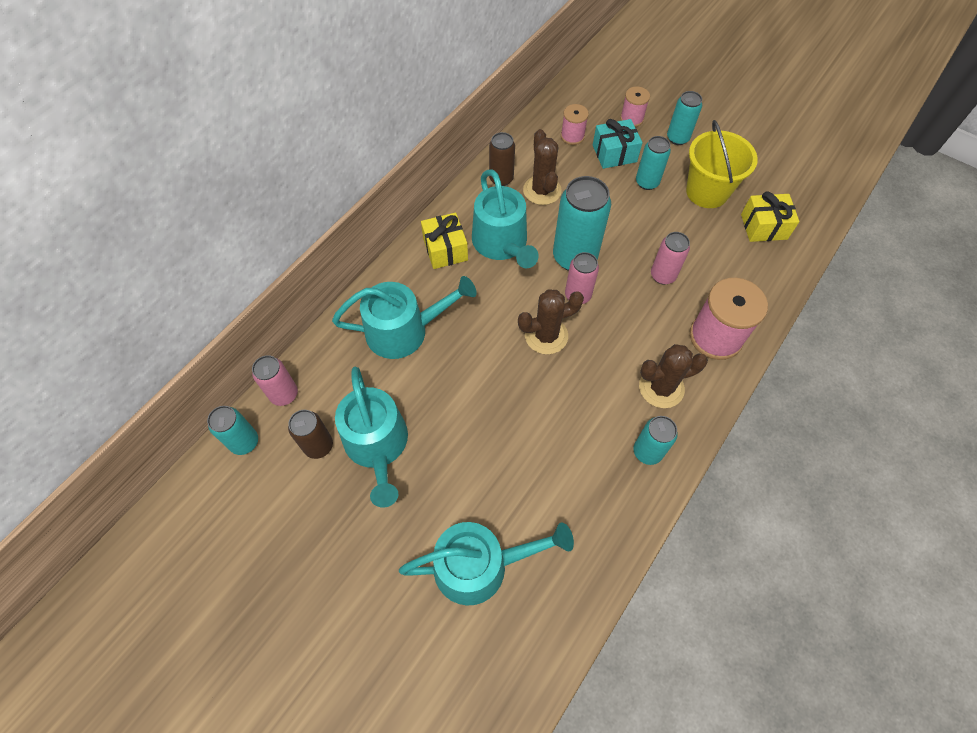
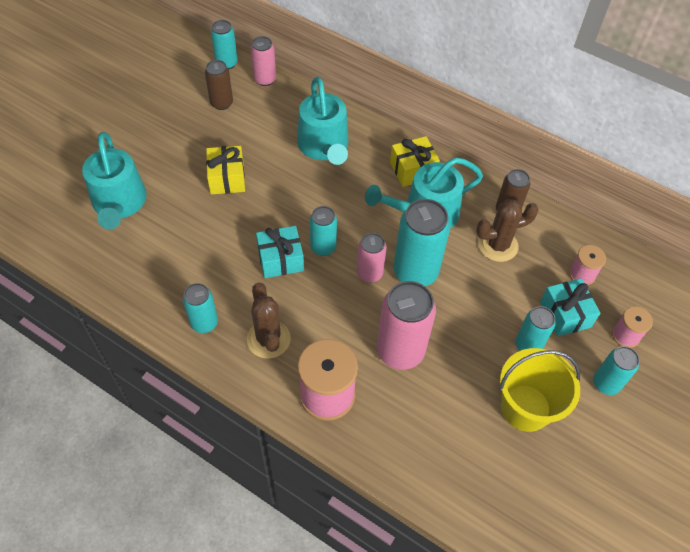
camera: 85 degrees right, 5 degrees down
turquoise watering can [335,367,408,507] -> none
brown cactus [518,289,584,354] -> turquoise can [310,206,337,256]
pink can [651,232,690,285] -> pink can [377,281,436,370], size x1.72
yellow gift [741,191,800,242] -> yellow gift moved to [206,146,245,194]
none -> turquoise gift [256,226,304,278]

